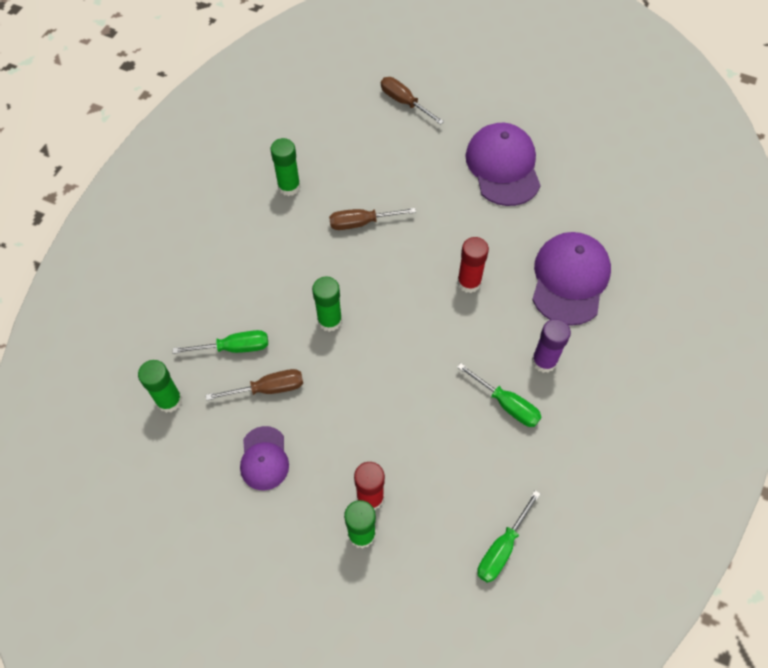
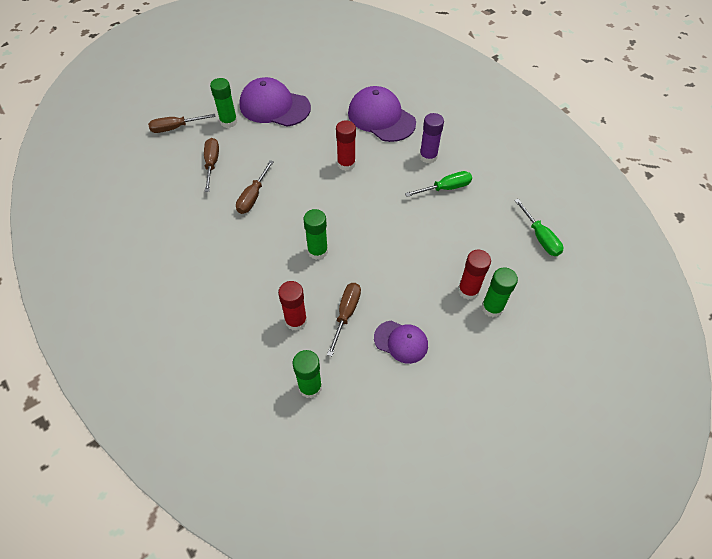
camera: 60 degrees left, 5 degrees down
green screwdriver [173,330,268,354] -> red glue stick [278,281,307,331]
green glue stick [270,138,300,196] -> green glue stick moved to [210,78,238,128]
none -> brown screwdriver [204,138,219,192]

